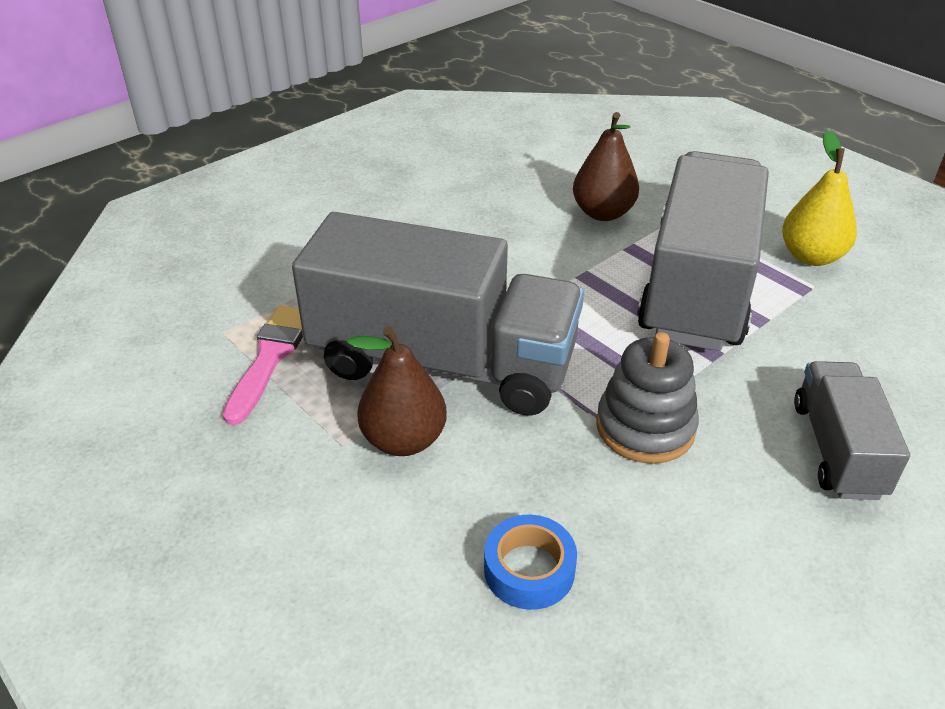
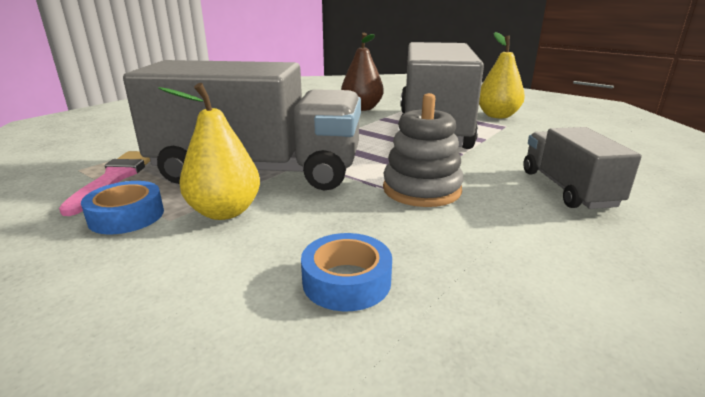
camera: 10 degrees left, 15 degrees down
brown pear [347,326,447,456] -> yellow pear [158,83,260,220]
none -> blue tape [81,181,164,234]

